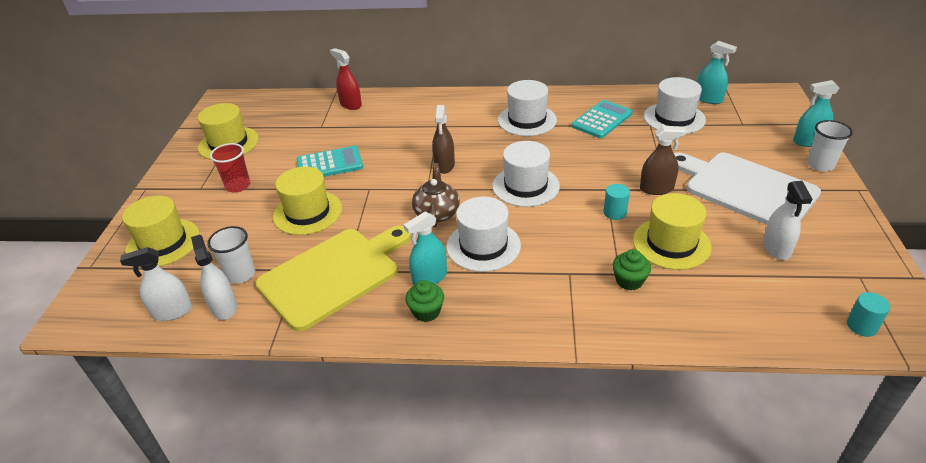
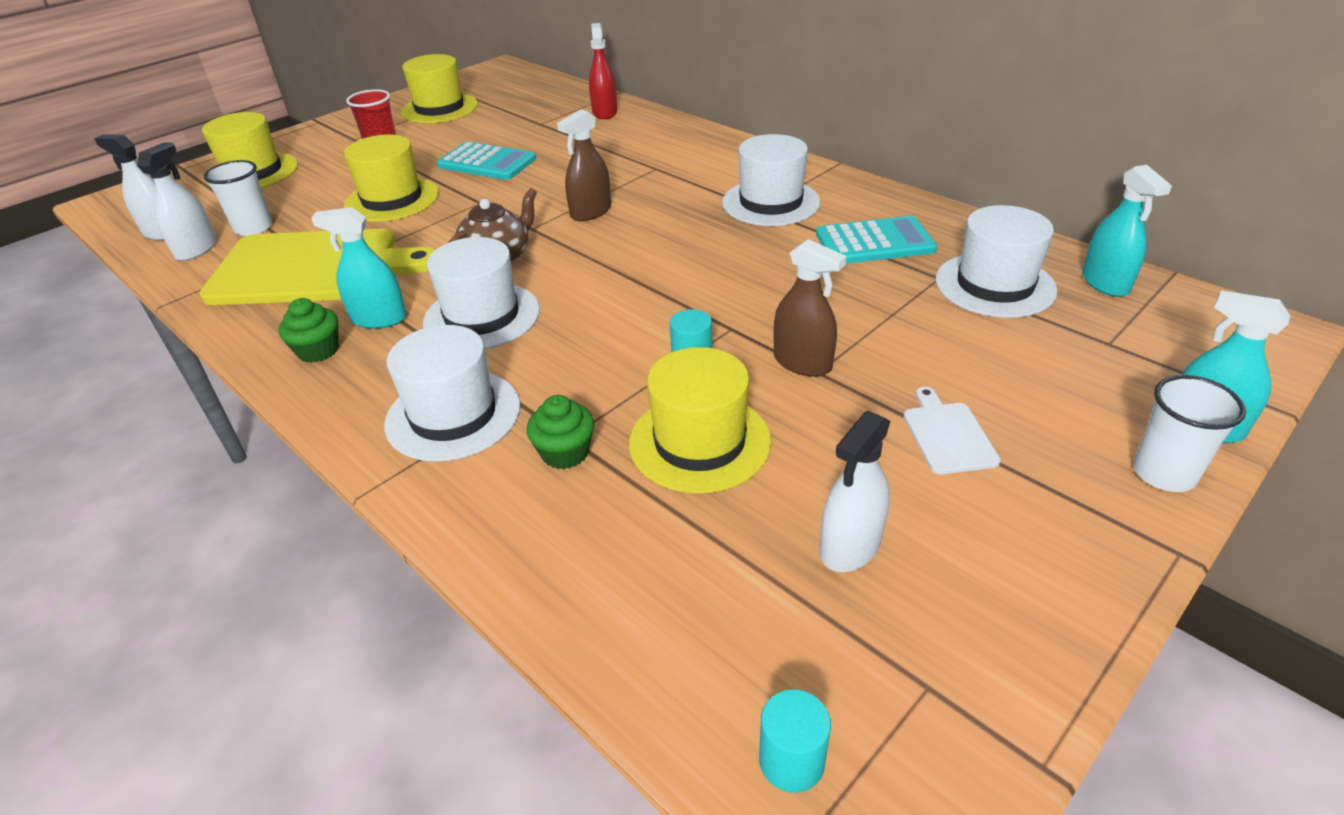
camera: 40 degrees right, 0 degrees up
white hat [492,141,560,207] -> white hat moved to [384,325,520,462]
white cutting board [674,153,821,225] -> white cutting board [904,387,1001,474], size x0.41

